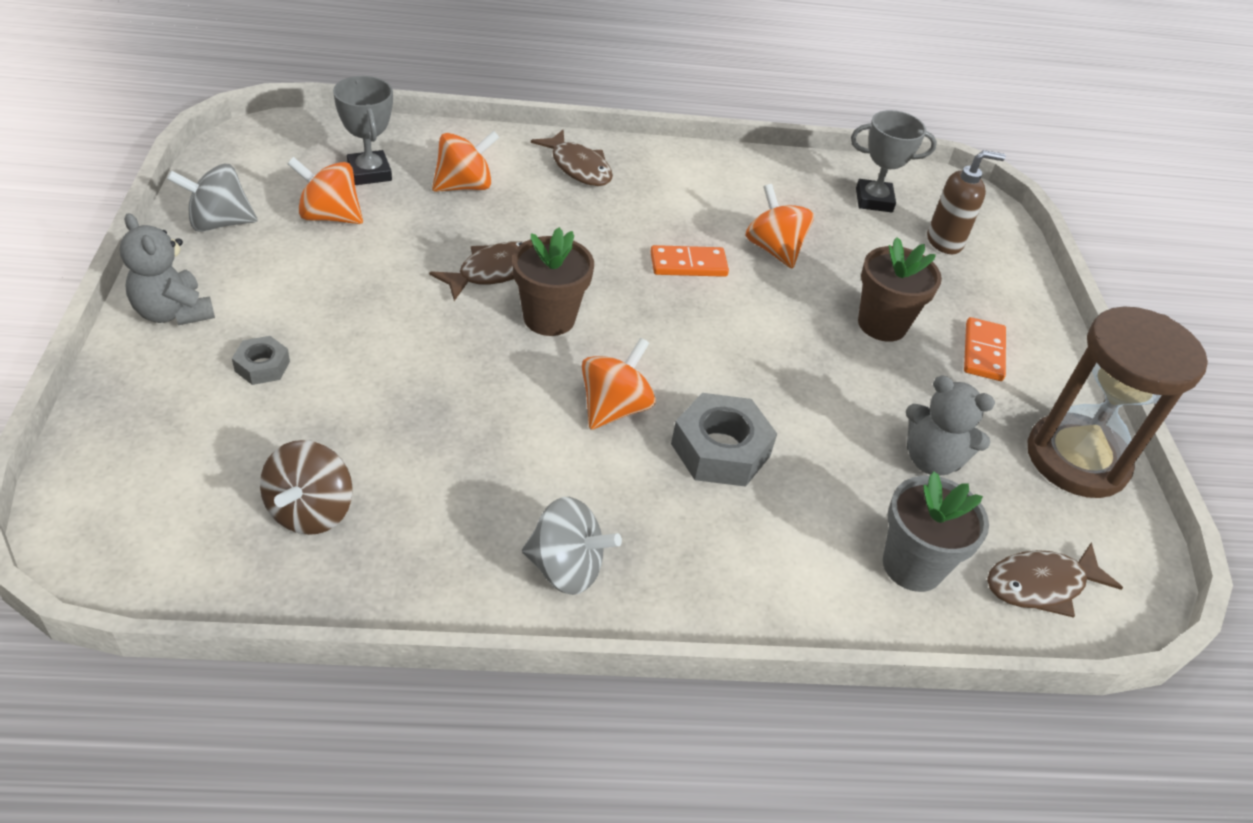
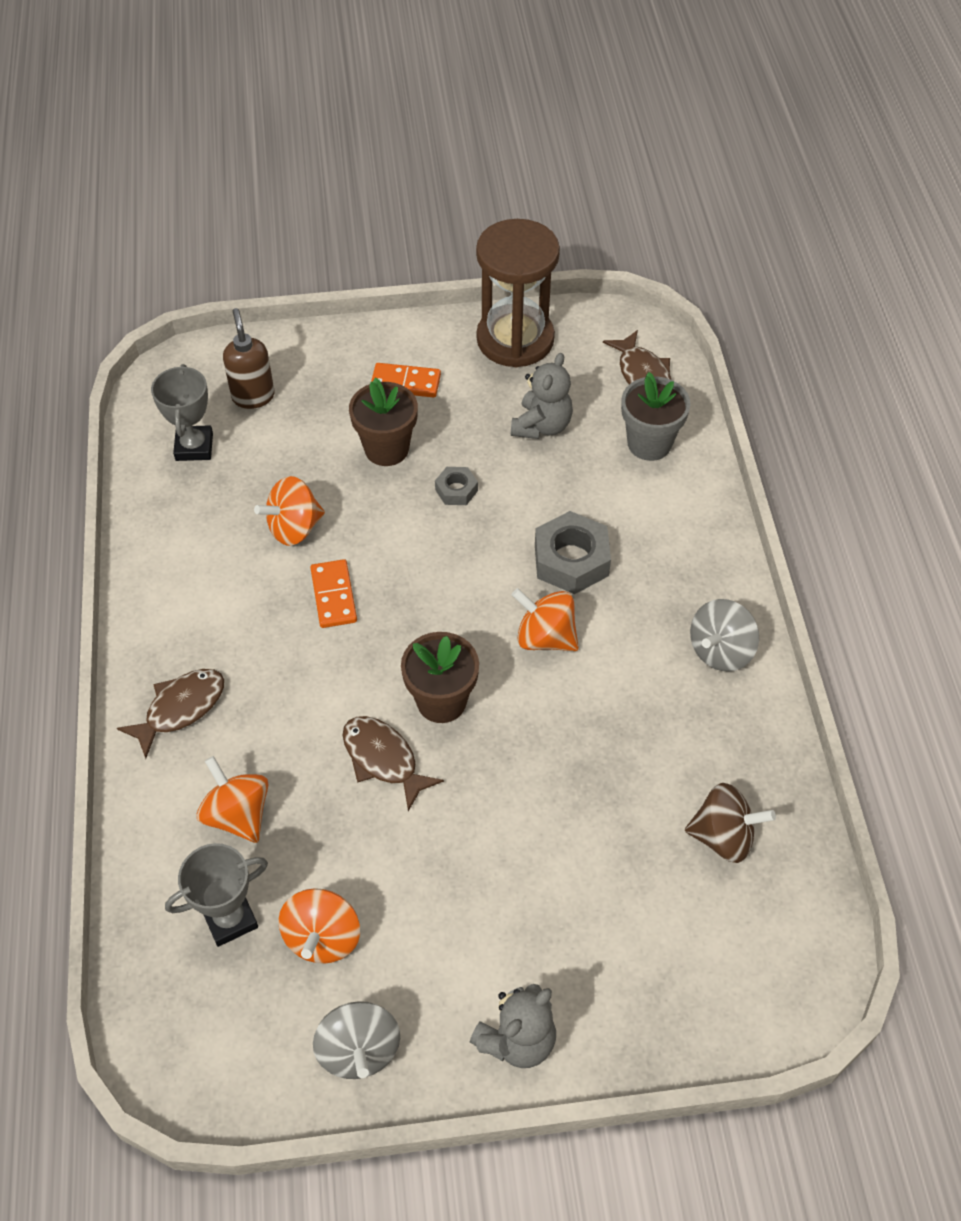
camera: 90 degrees left, 10 degrees up
grey nut [232,336,290,385] -> grey nut moved to [435,467,478,505]
grey spinning top [522,497,622,595] -> grey spinning top turned 150 degrees counterclockwise [690,599,759,672]

